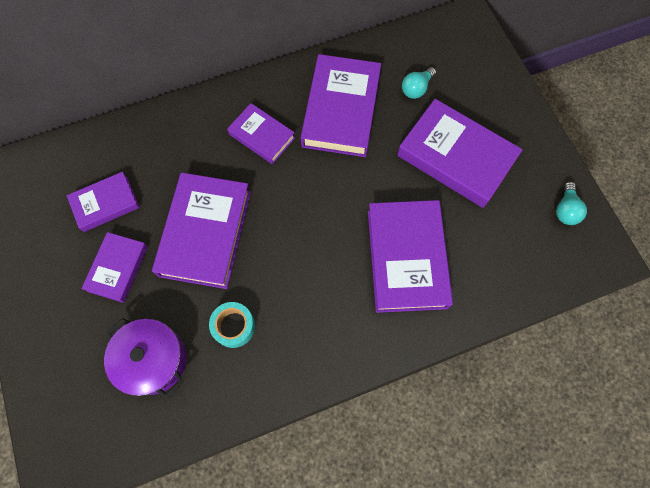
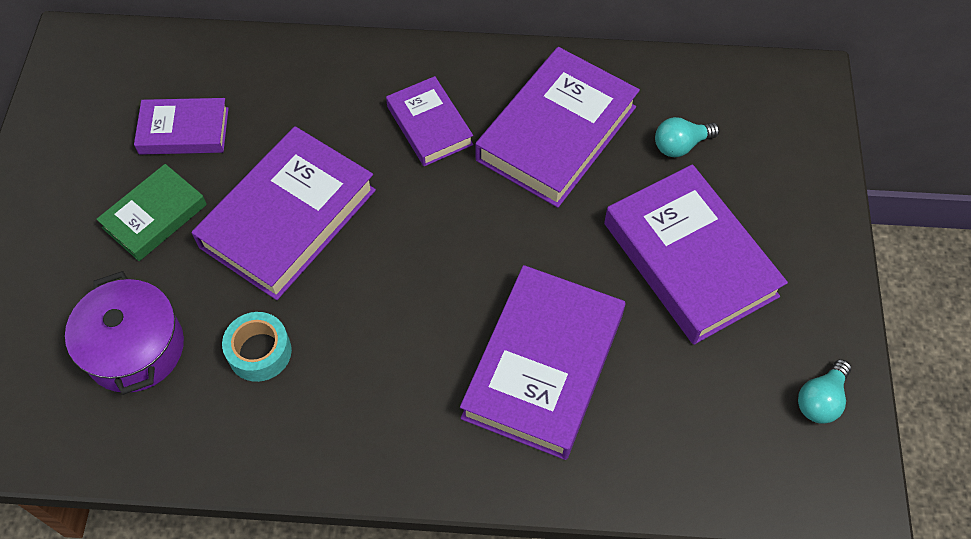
camera: 25 degrees right, 10 degrees down
purple book [81,232,148,303] -> green book [96,164,207,261]

